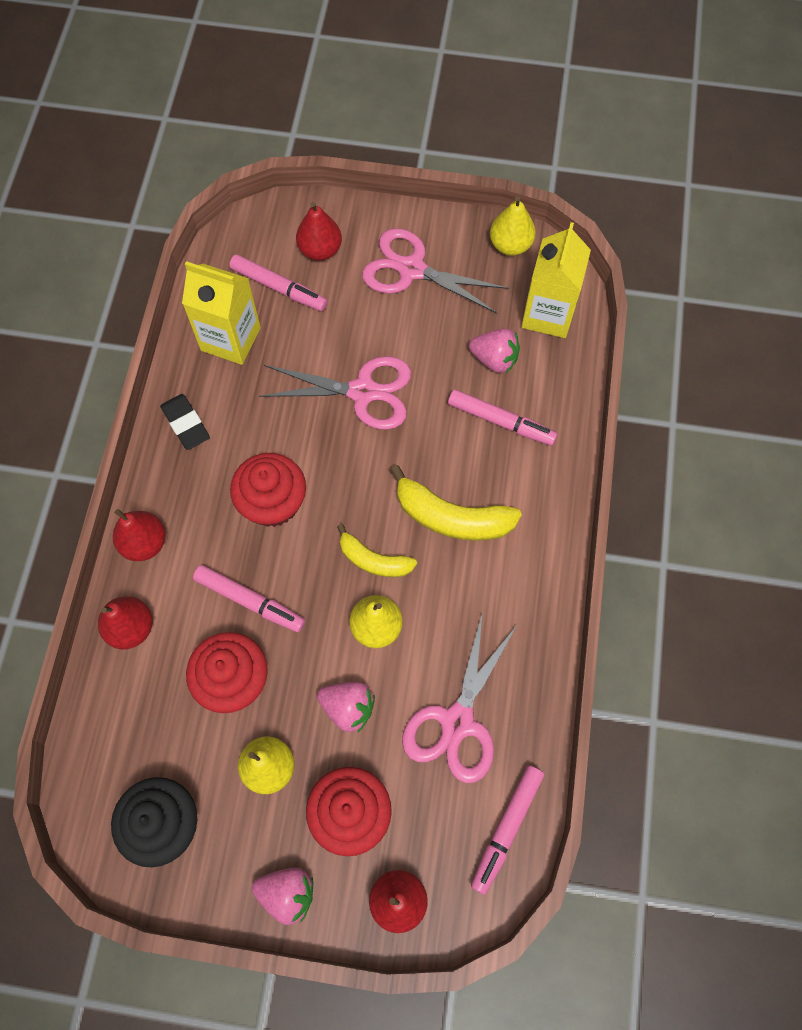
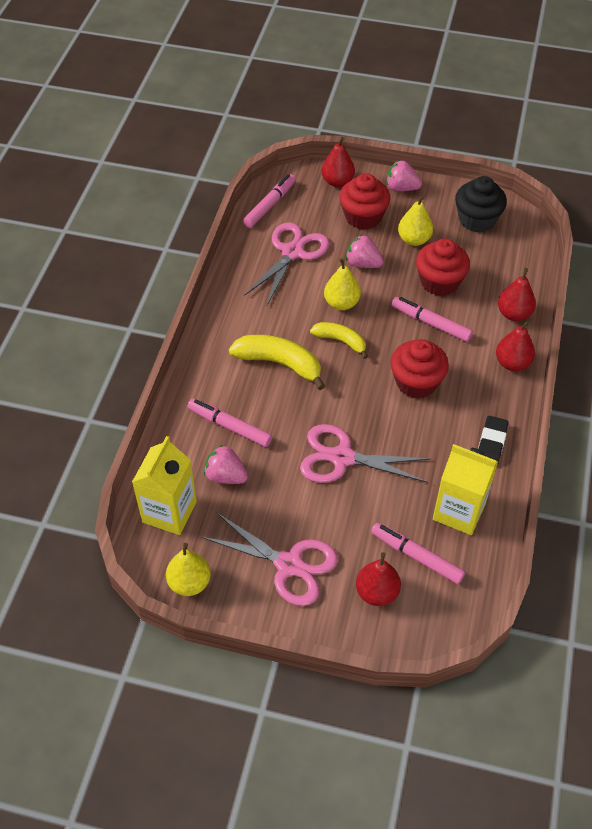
camera: 175 degrees left, 15 degrees down
black eraser [160,394,210,450] -> black eraser turned 45 degrees clockwise [478,416,509,466]

